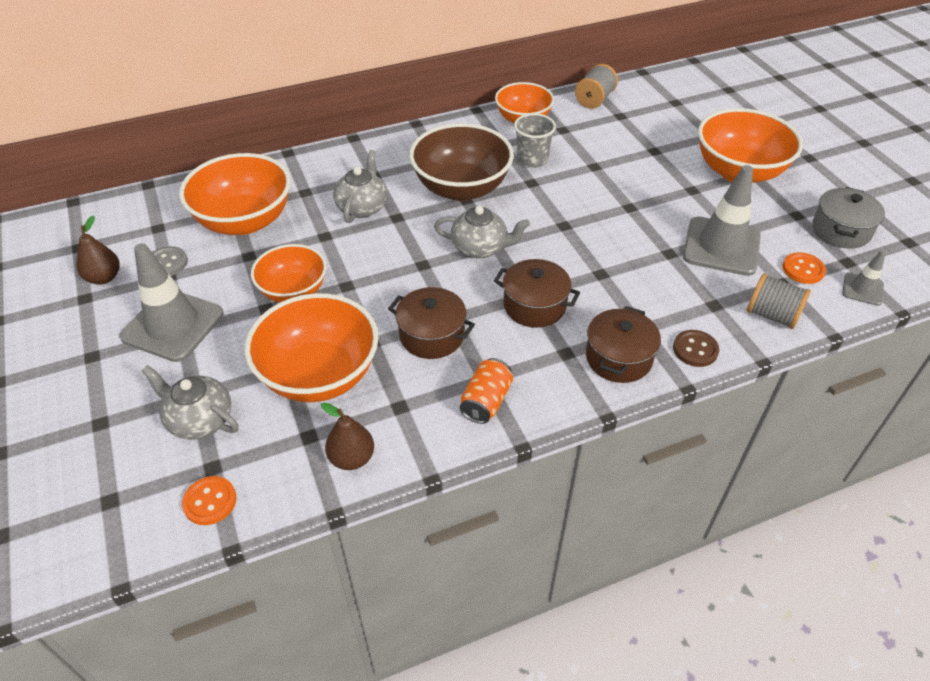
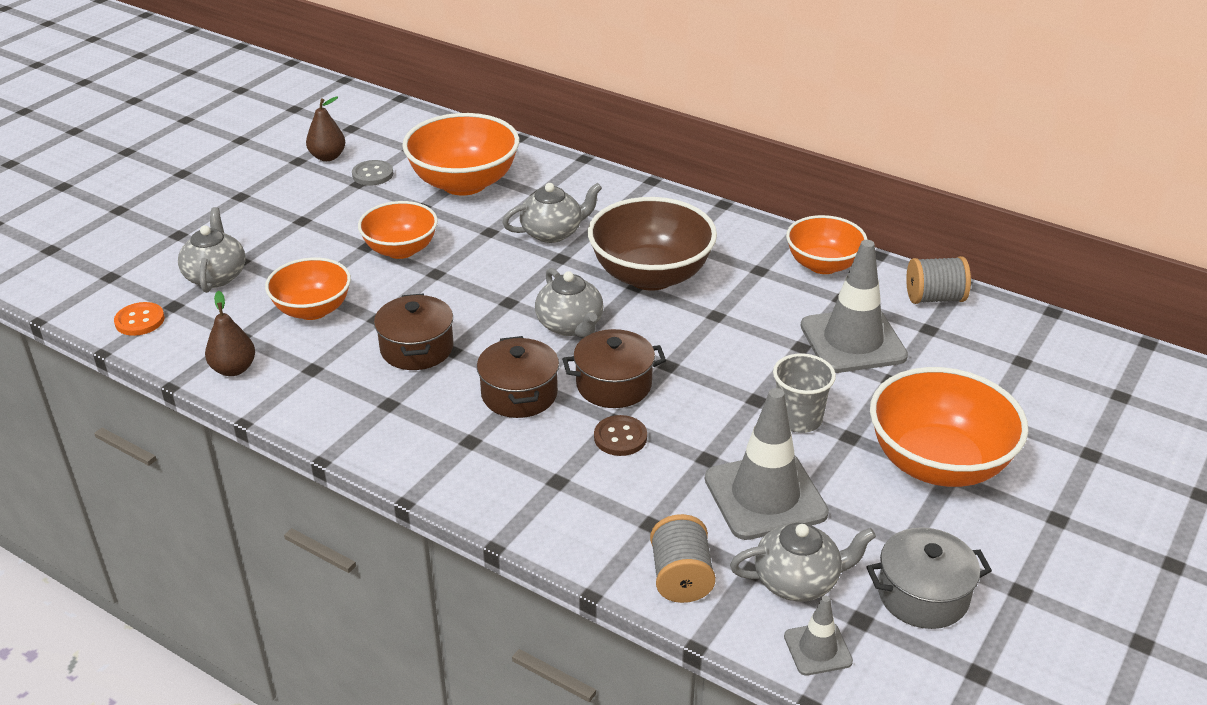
camera: 55 degrees right, 10 degrees down
grey traffic cone [119,243,223,362] -> grey traffic cone moved to [801,240,908,373]
orange bowl [245,293,379,402] -> orange bowl [265,257,351,320], size x0.64
orange can [460,358,513,424] -> none
grey cup [514,113,556,168] -> grey cup moved to [773,353,836,433]
brown pot [586,306,661,383] -> brown pot moved to [562,329,666,408]
brown button [673,330,719,367] -> brown button moved to [594,415,647,456]
orange button [783,252,826,284] -> grey teapot [730,523,876,601]

